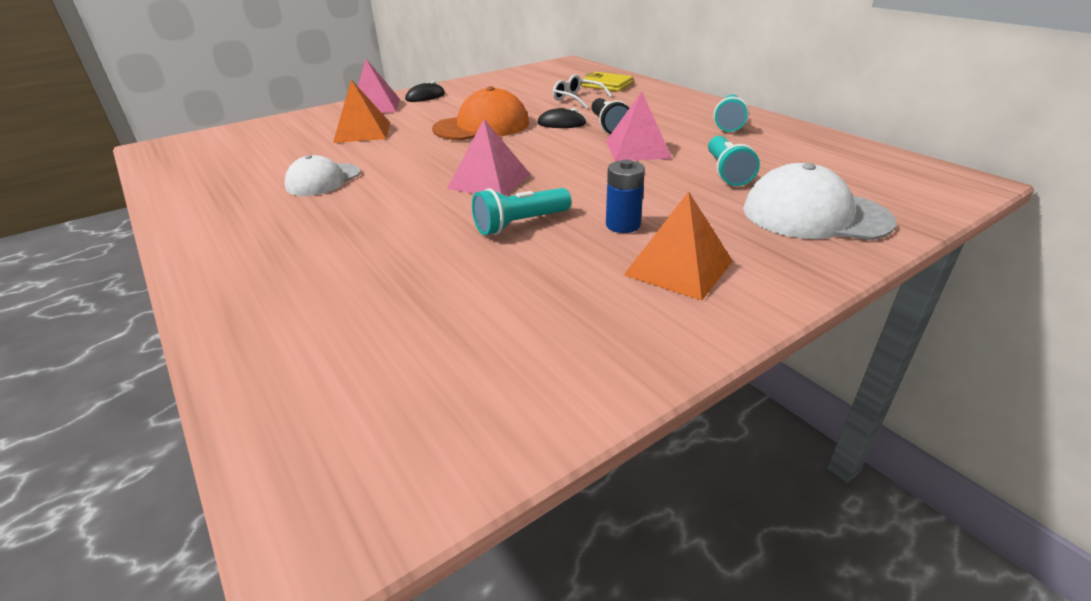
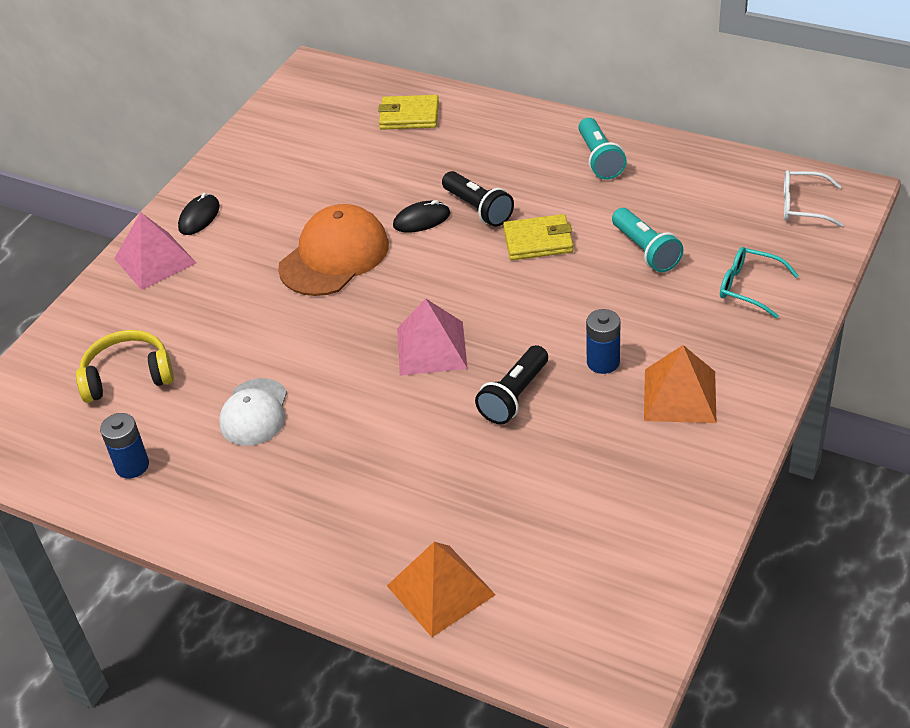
camera: 25 degrees left, 10 degrees up
orange pyramid [333,79,390,143] -> orange pyramid moved to [387,542,496,637]
turquoise flashlight [472,188,571,235] -> black flashlight [475,345,548,425]
white glasses [553,74,612,109] -> white glasses moved to [784,170,844,227]
pink pyramid [606,91,672,162] -> yellow wallet [503,214,574,260]
white cap [743,163,896,240] -> turquoise glasses [720,247,799,318]
none -> yellow headphones [76,330,174,403]
none -> blue battery [100,413,149,478]

